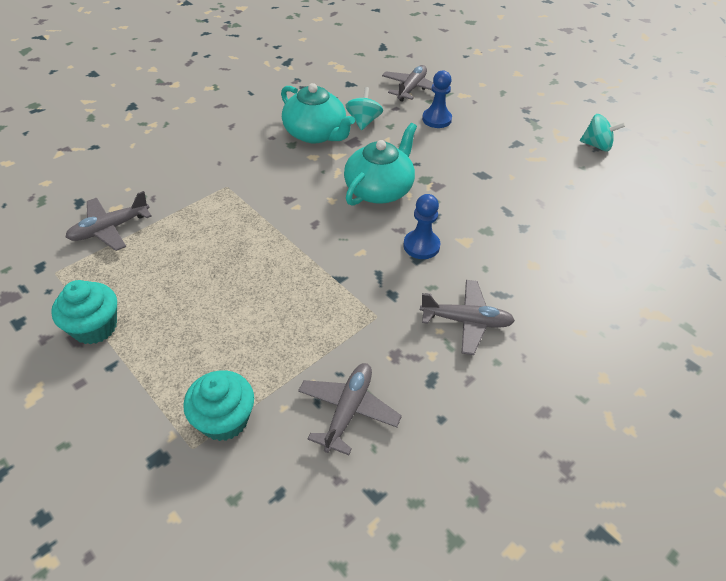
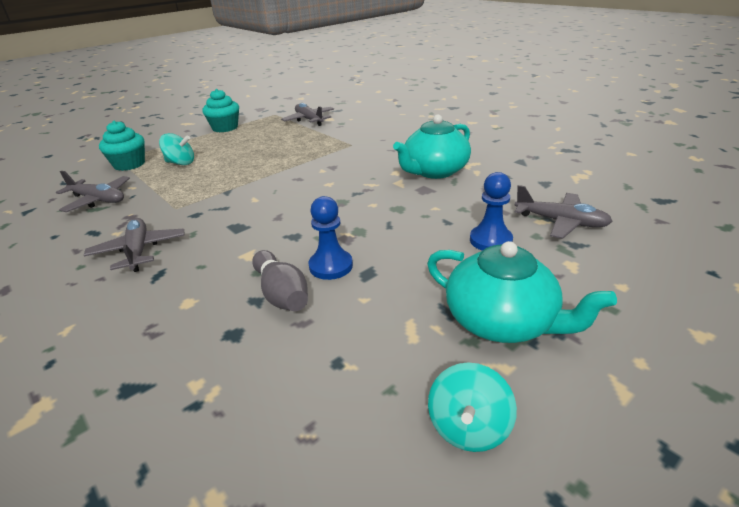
camera: 95 degrees right, 15 degrees down
turquoise teapot [344,123,417,206] -> turquoise teapot moved to [427,241,617,343]
turquoise spinning top [346,87,383,130] -> turquoise spinning top moved to [159,133,194,165]
blue pawn [403,194,440,259] -> blue pawn moved to [309,196,353,280]
grey plane [420,280,515,355] -> grey plane turned 150 degrees clockwise [84,218,185,272]
none -> grey bowling pin [252,250,308,311]

